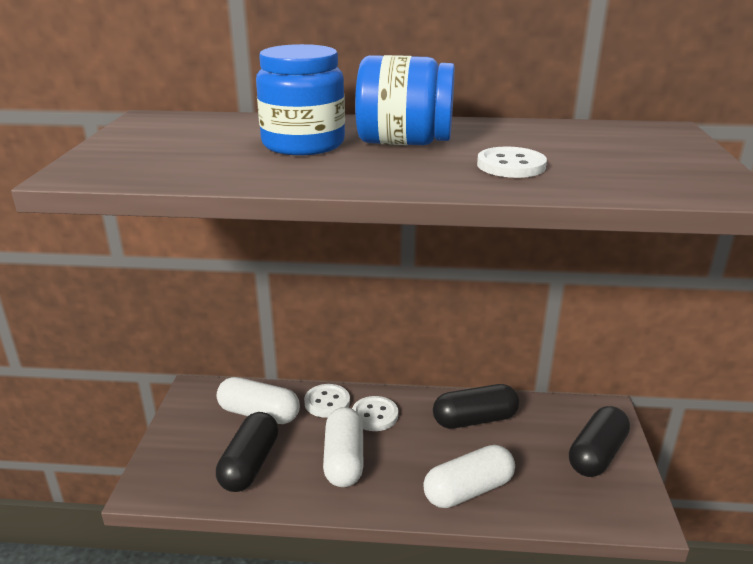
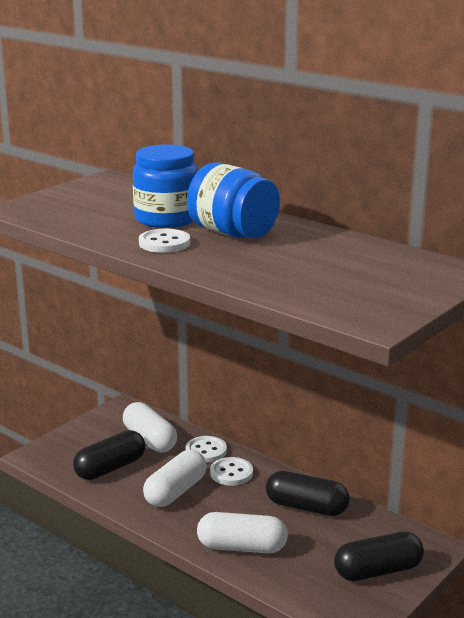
camera: 35 degrees right, 5 degrees down
white button [477,147,547,178] -> white button moved to [139,229,190,253]

